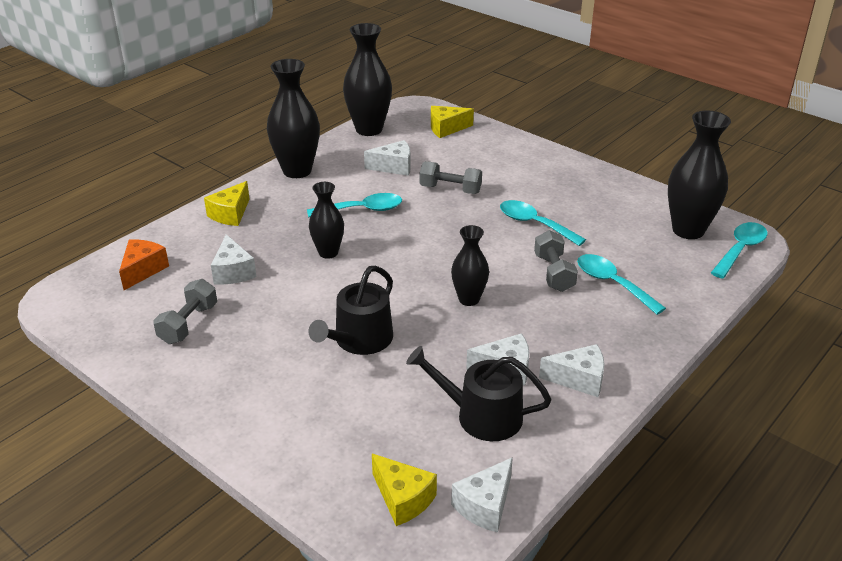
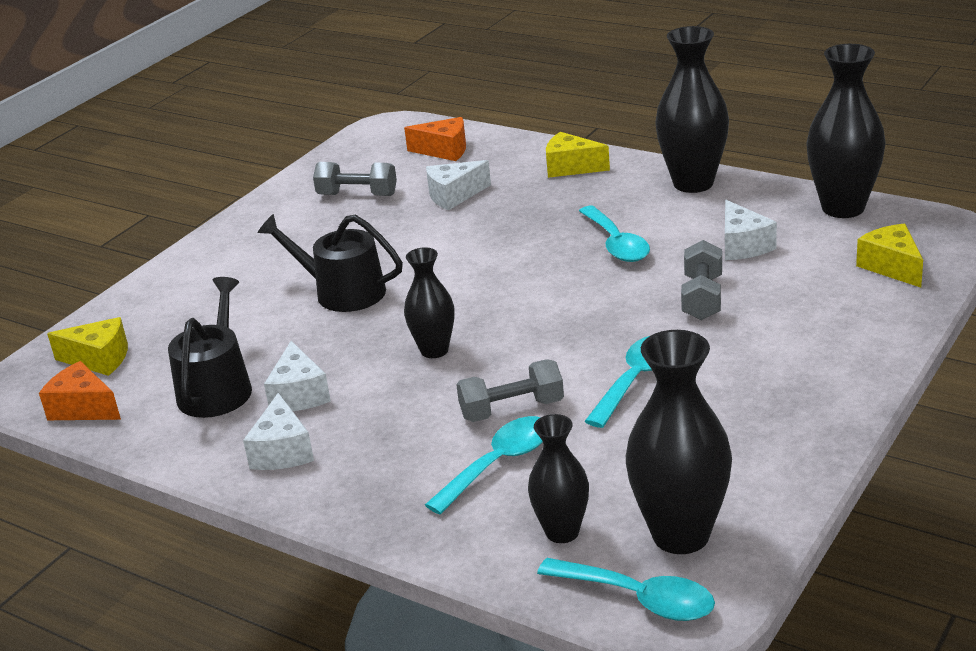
camera: 85 degrees right, 5 degrees down
black vase [309,182,344,259] -> black vase moved to [528,414,589,543]
yellow cheese [372,454,437,526] -> yellow cheese turned 120 degrees counterclockwise [47,317,128,376]
white cheese [451,457,513,533] -> orange cheese [39,361,121,420]

